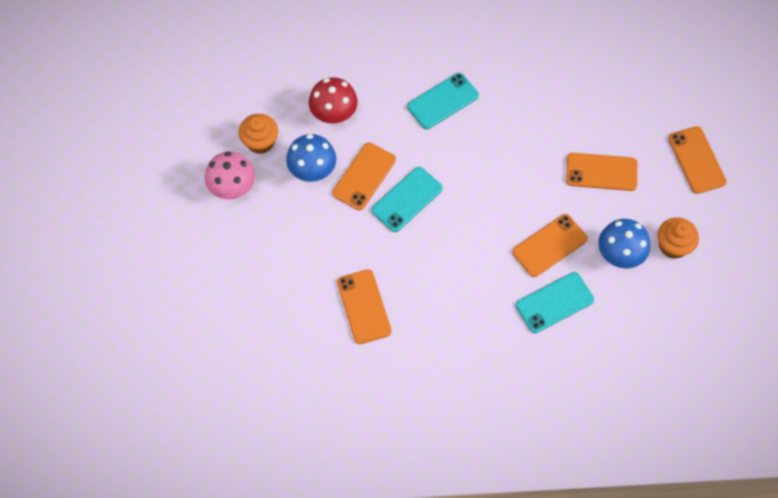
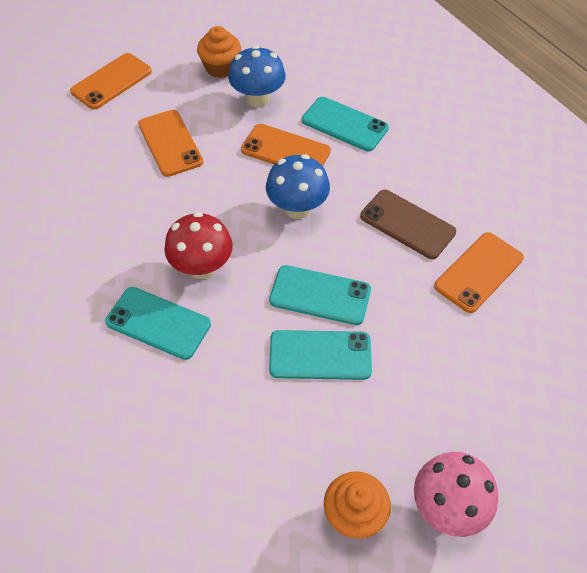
camera: 120 degrees left, 10 degrees down
blue mushroom [286,134,336,182] -> blue mushroom moved to [266,154,330,219]
red mushroom [309,77,358,124] -> red mushroom moved to [164,212,233,279]
orange phone [332,142,396,210] -> turquoise phone [269,330,372,380]
none -> brown phone [360,190,456,259]

